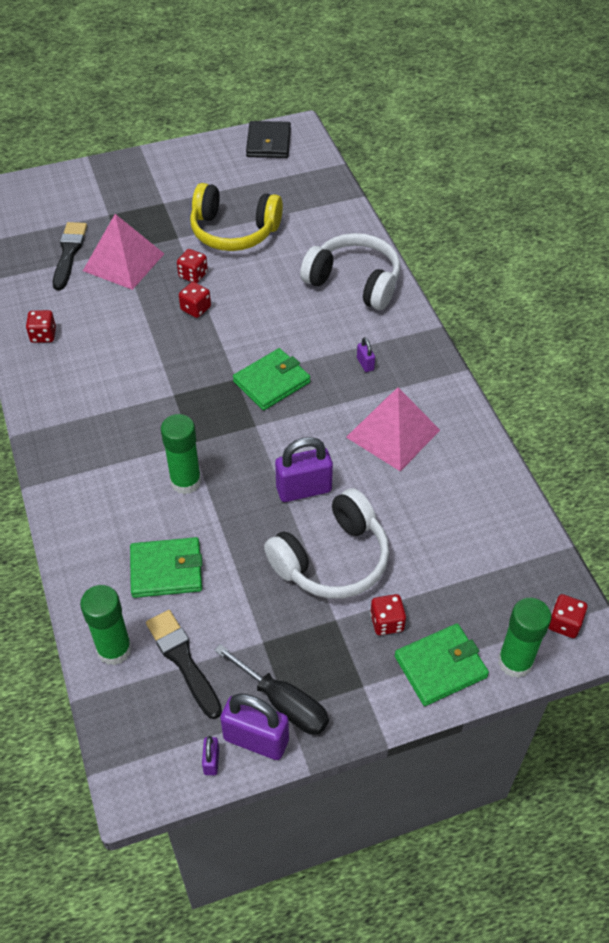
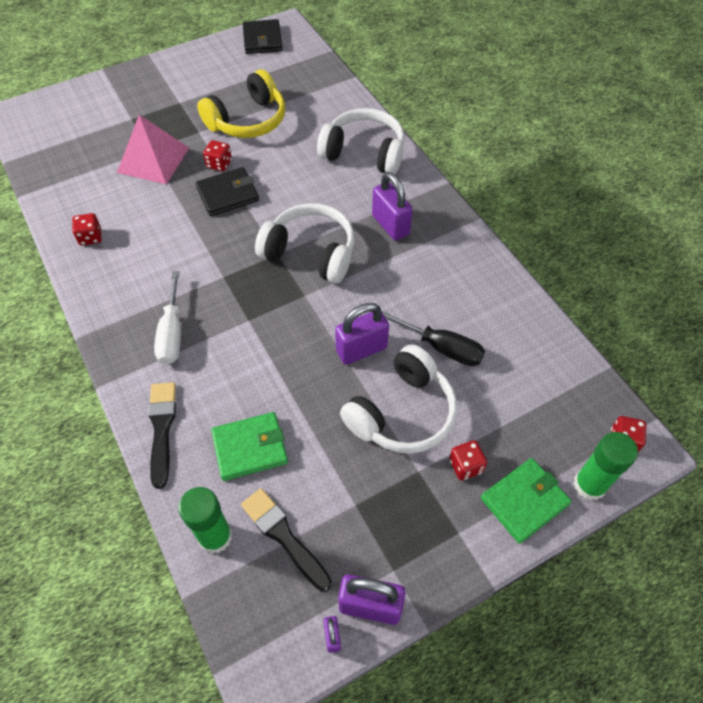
camera: 10 degrees left, 5 degrees up
black brush [53,222,87,290] -> black brush moved to [148,382,176,489]
green glue stick [161,414,201,494] -> none
red dice [179,282,211,318] -> black wallet [195,167,259,216]
yellow headphones [190,183,283,251] -> yellow headphones turned 45 degrees counterclockwise [197,69,285,138]
black screwdriver [214,644,329,735] -> black screwdriver moved to [382,311,485,366]
green wallet [233,348,310,410] -> white headphones [255,203,355,284]
pink pyramid [346,387,440,472] -> none
purple padlock [357,337,375,372] -> purple padlock [372,172,413,241], size x2.12
none -> white screwdriver [154,271,181,365]

